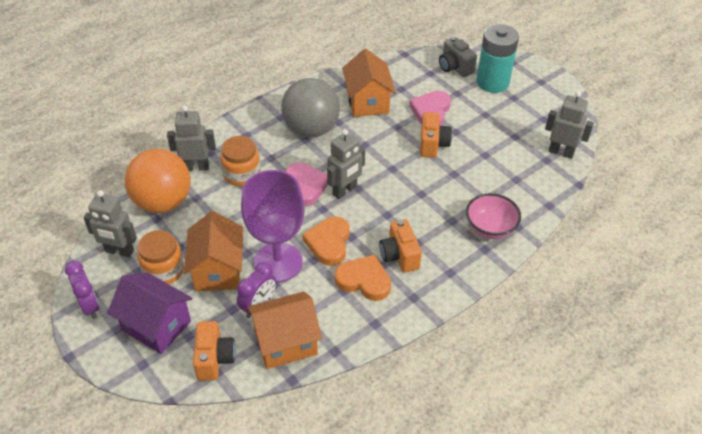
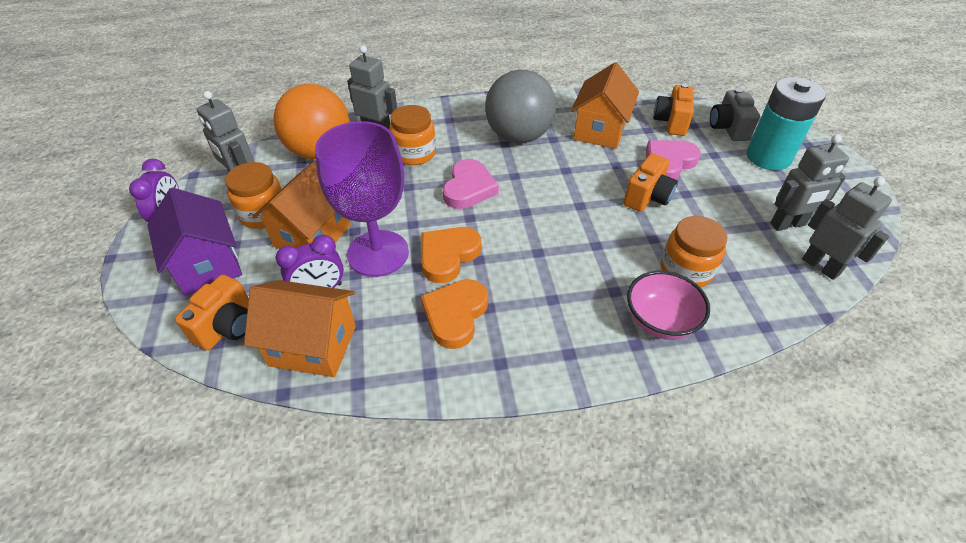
camera: 30 degrees right, 0 degrees up
grey robot [327,129,365,199] -> grey robot moved to [770,134,849,231]
orange heart [335,254,391,301] -> orange heart turned 120 degrees counterclockwise [421,279,488,349]
orange camera [379,219,422,273] -> orange camera moved to [653,83,694,136]
none -> orange jar [661,216,727,287]

